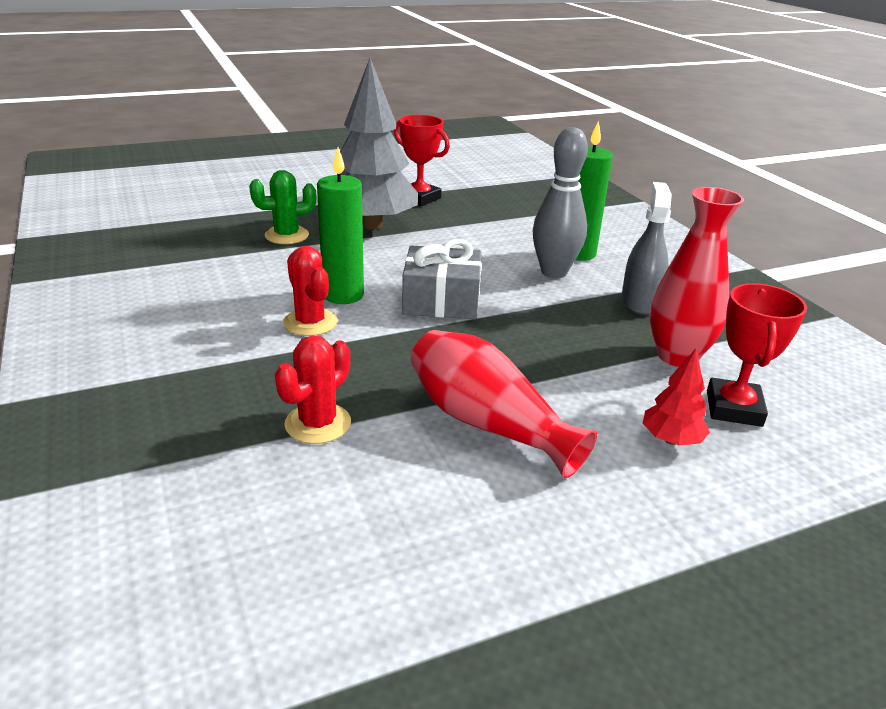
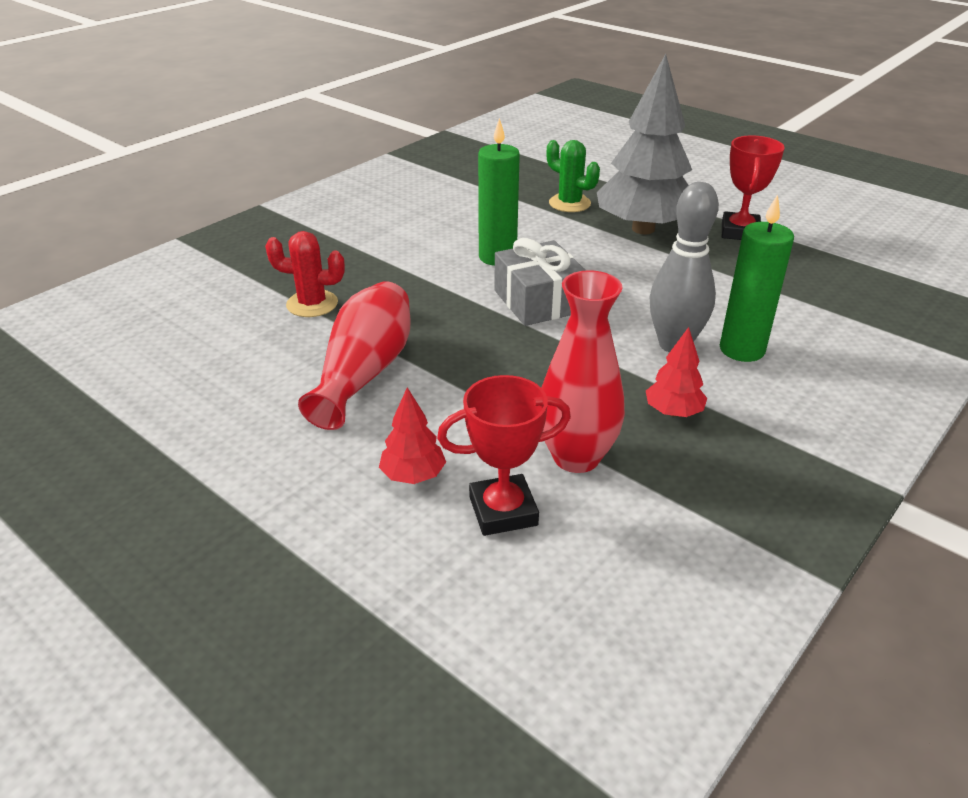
camera: 65 degrees right, 5 degrees up
red cactus [283,246,338,336] -> none
grey spray bottle [621,182,672,315] -> red tree [646,327,707,417]

